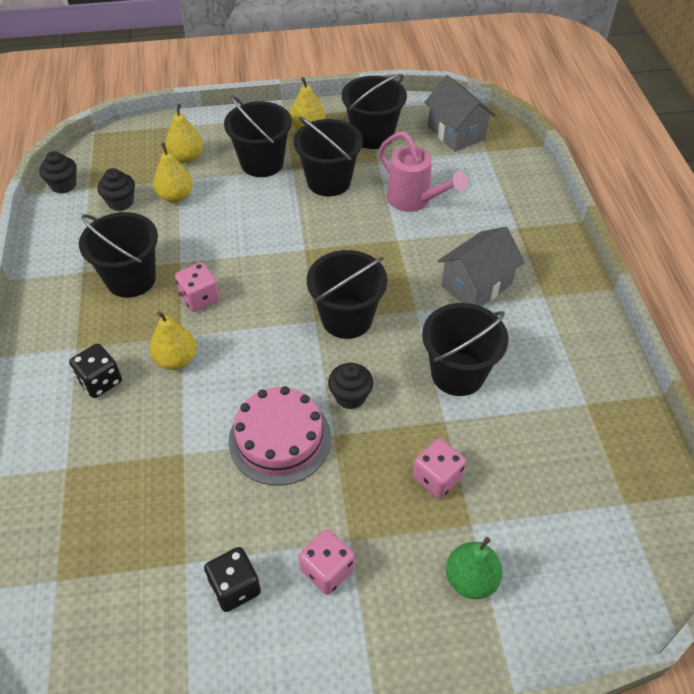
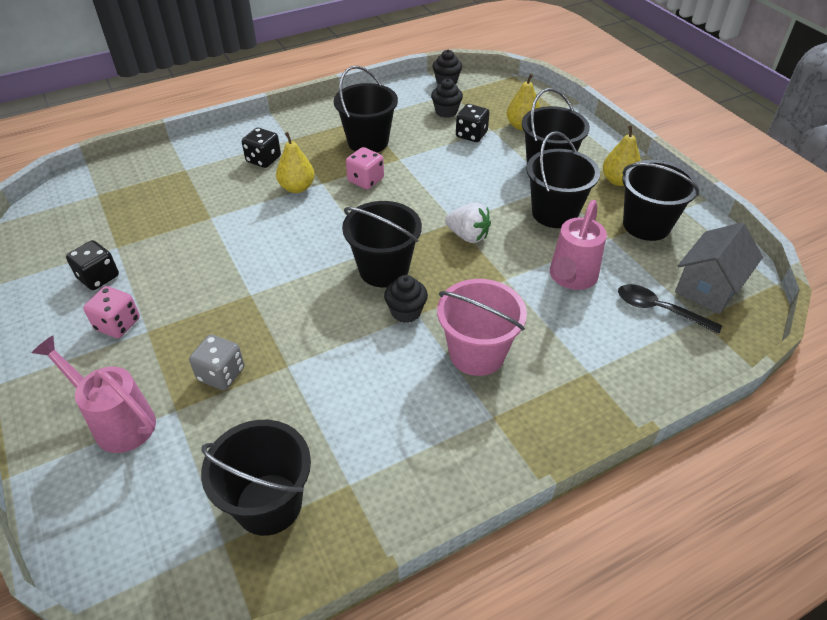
camera: 70 degrees right, 5 degrees down
yellow pear [153,143,193,203] -> black dice [456,104,490,142]
pink cake [228,386,331,486] -> none
black cupcake [328,363,373,409] -> black cupcake moved to [384,275,428,323]
pink dice [413,438,466,499] -> grey dice [189,335,244,390]
black bucket [422,303,508,396] -> black bucket moved to [201,420,311,536]
grey house [438,227,525,306] -> pink bucket [437,279,527,376]
green pear [446,537,503,599] -> pink watering can [32,336,156,453]
none -> white strawberry [445,202,491,243]
none -> black spoon [618,284,722,334]

